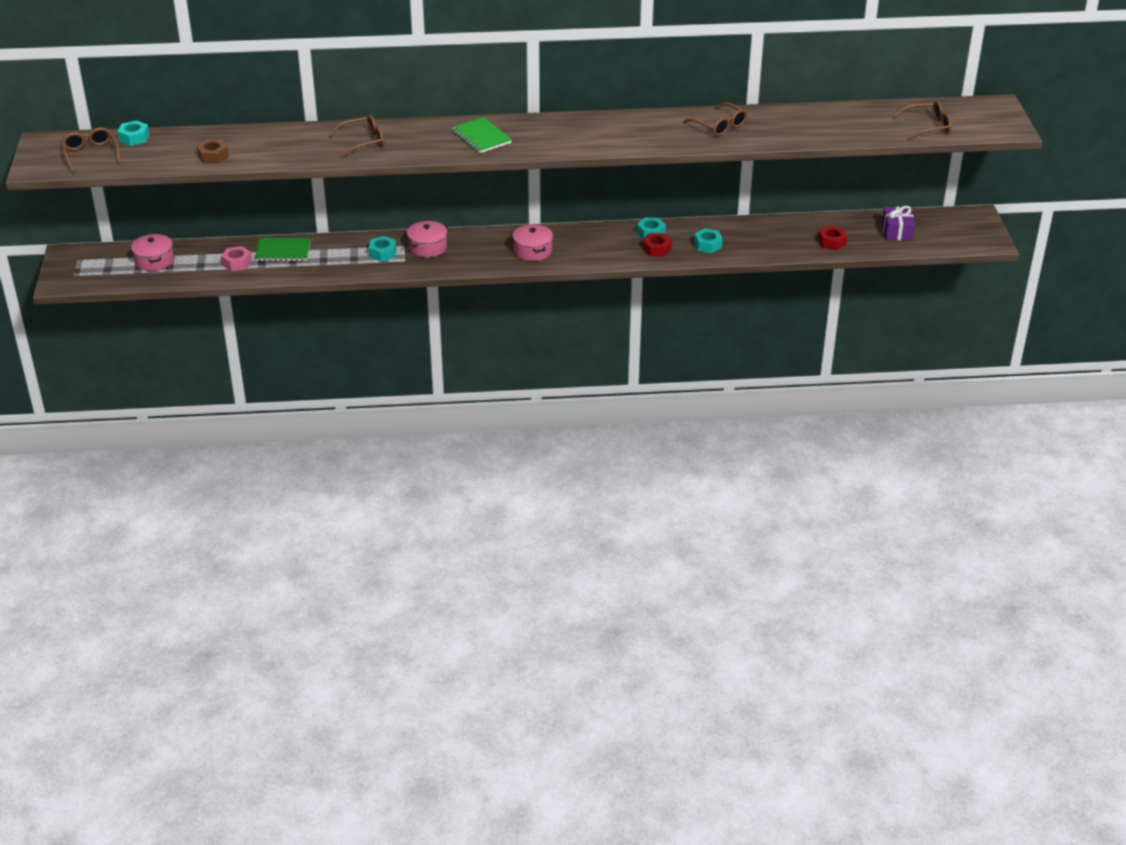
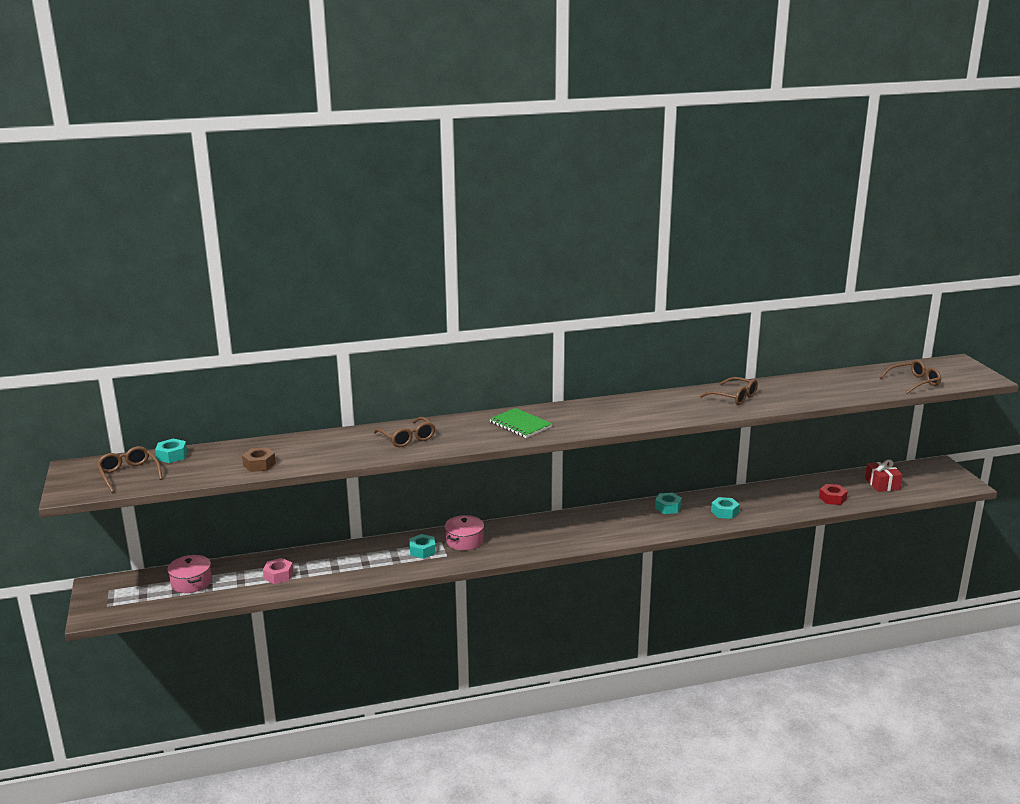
camera: 10 degrees left, 15 degrees down
green notebook [255,238,311,261] -> none
brown glasses [328,115,384,158] -> brown glasses turned 90 degrees clockwise [374,417,435,447]
pink pot [513,224,553,261] -> none
red nut [642,233,672,257] -> none
purple gift [882,206,915,240] -> red gift [865,460,903,492]

